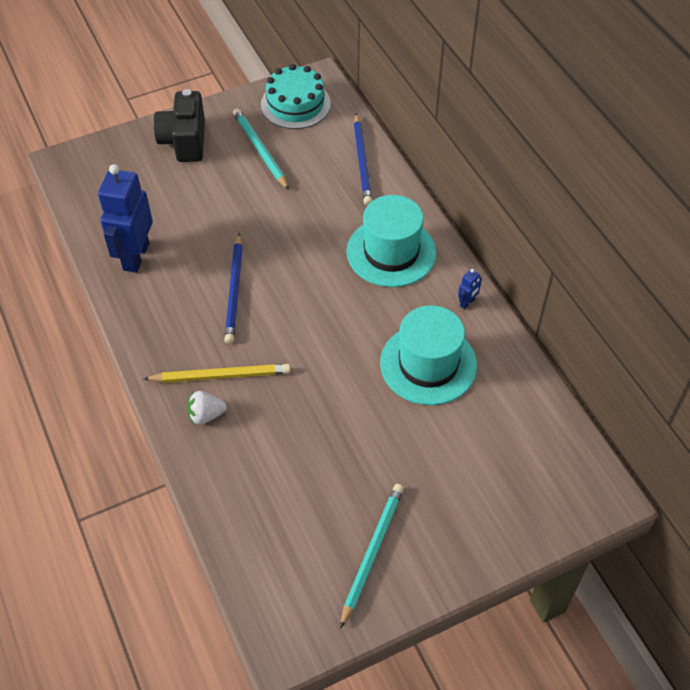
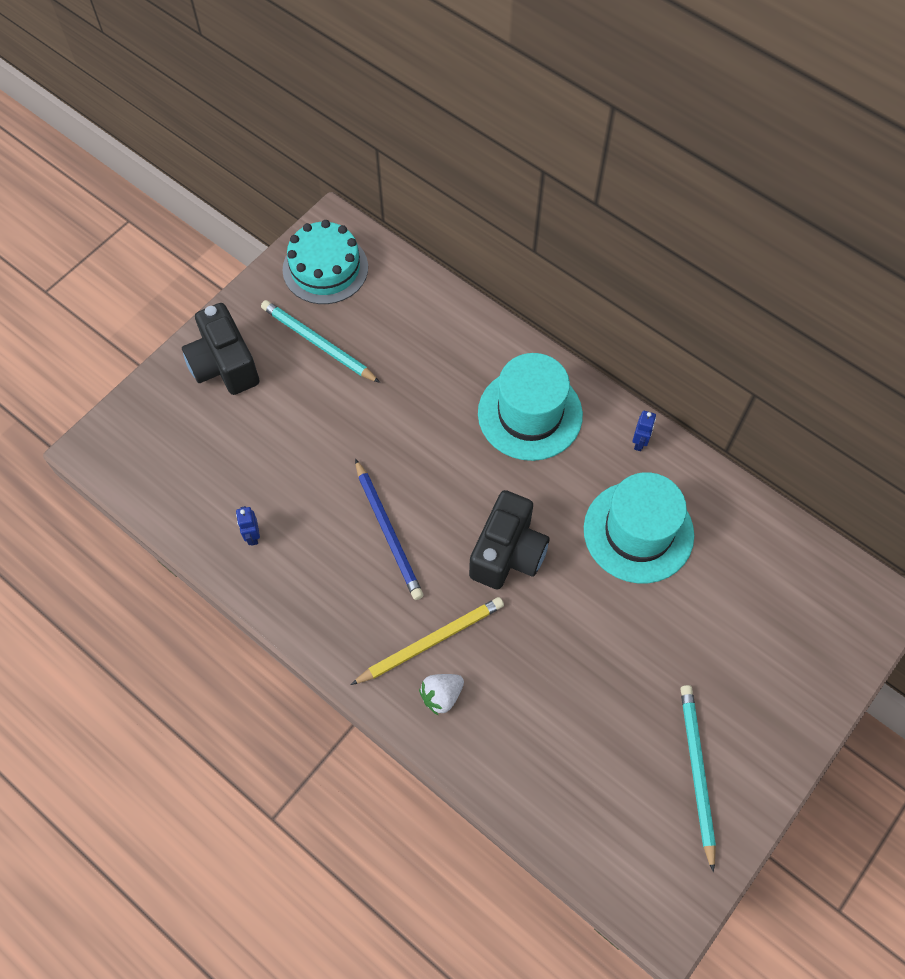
camera: 25 degrees left, 10 degrees up
blue robot [98,164,153,273] -> blue robot [236,506,260,546], size x0.40
blue pencil [354,113,372,205] -> none
none -> black camera [469,490,550,590]

